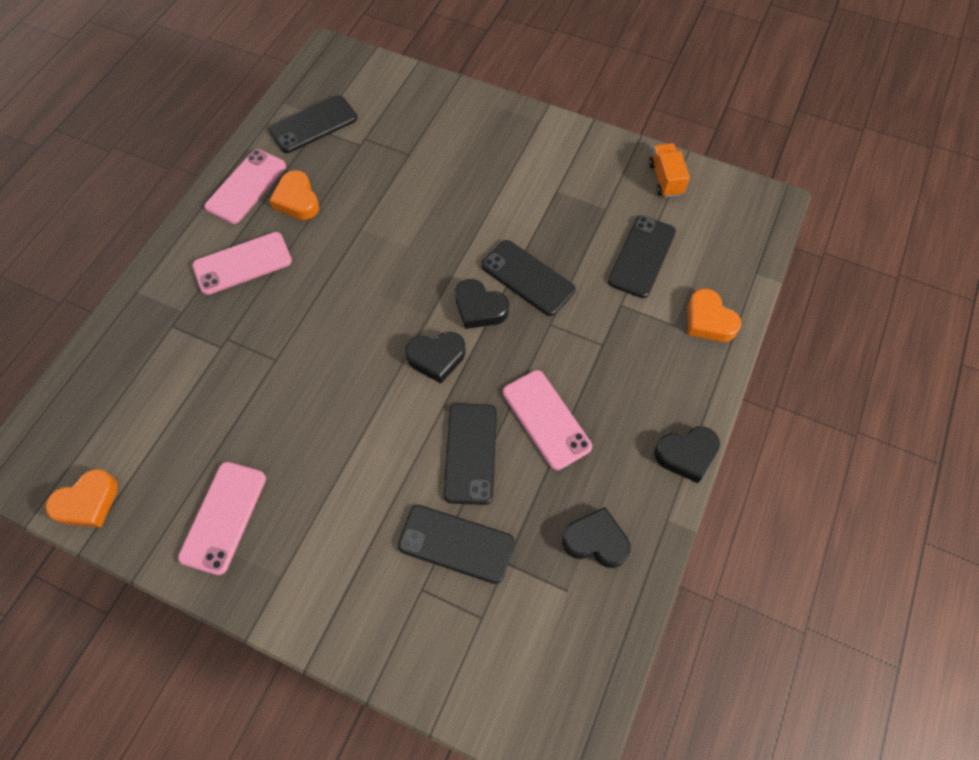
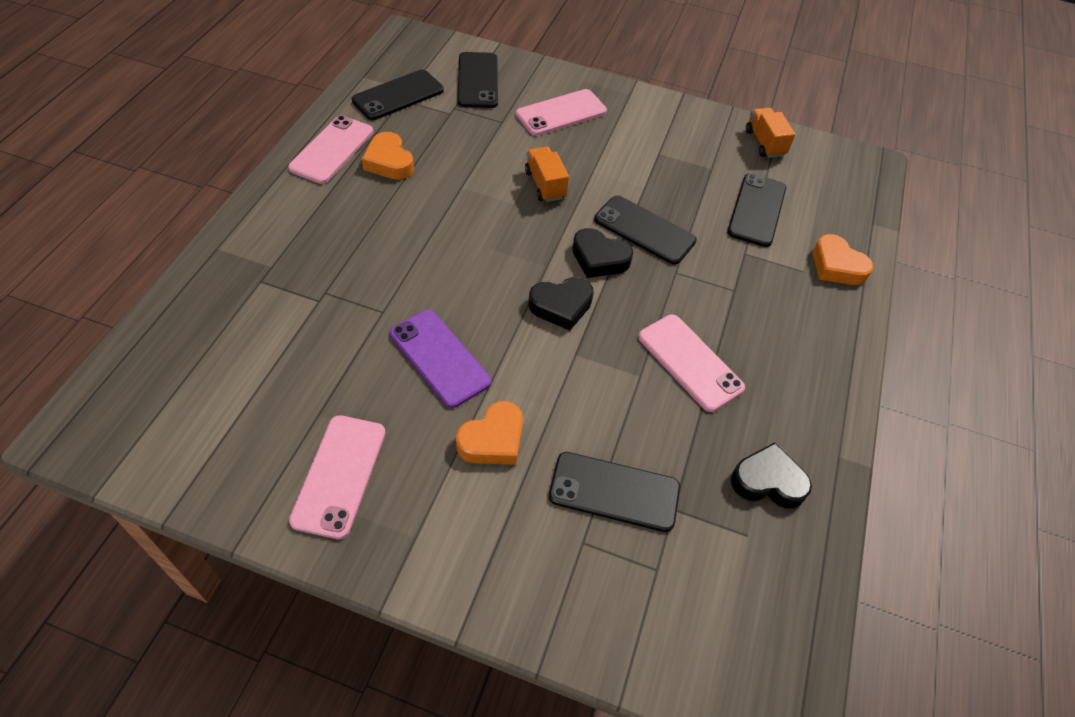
camera: 10 degrees left, 10 degrees down
orange heart [45,469,118,528] -> orange heart moved to [456,401,523,465]
pink phone [192,232,292,295] -> pink phone moved to [516,89,607,136]
black phone [444,403,497,505] -> black phone moved to [457,52,498,108]
black heart [654,426,720,483] -> none
none -> purple phone [390,310,491,408]
none -> orange truck [525,146,569,202]

